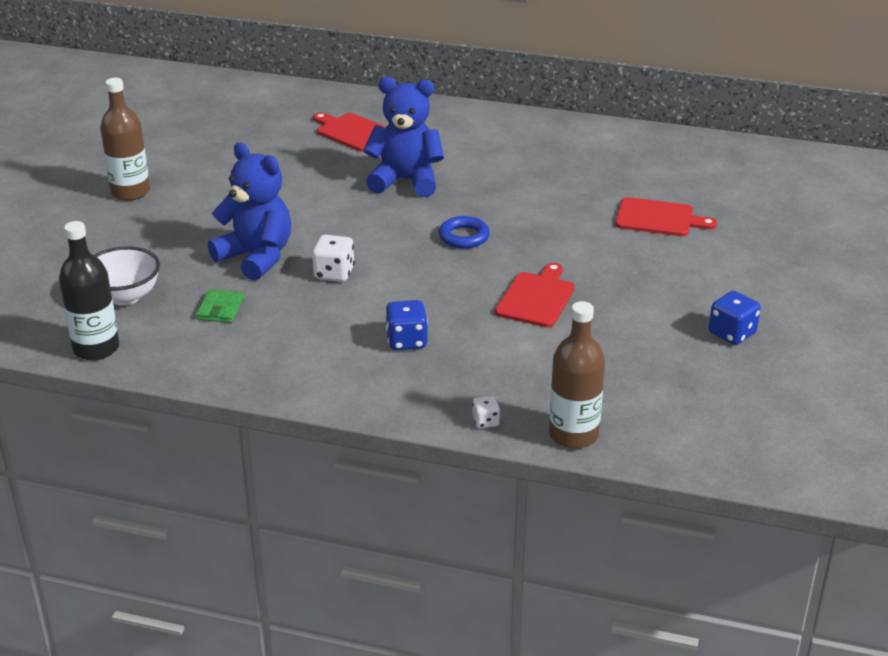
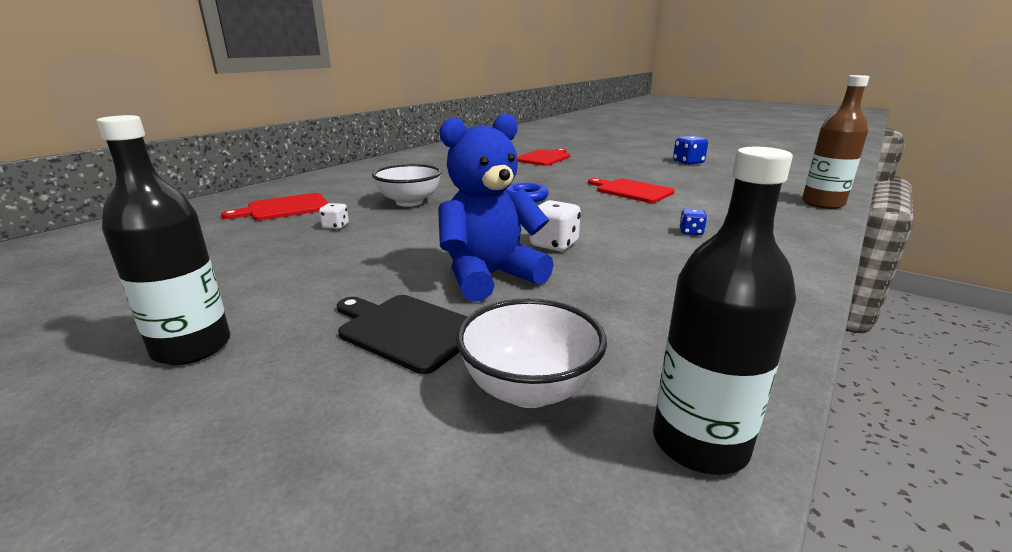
camera: 70 degrees left, 10 degrees down
brown bottle [100,78,150,201] -> black bottle [96,115,230,365]
green wallet [196,289,244,323] -> none
blue teddy bear [363,77,444,197] -> white bowl [372,164,441,207]
blue dice [385,300,428,350] -> blue dice [679,208,707,235], size x0.59
white dice [472,396,500,428] -> white dice moved to [319,203,349,229]
none -> black cutting board [337,295,467,374]

